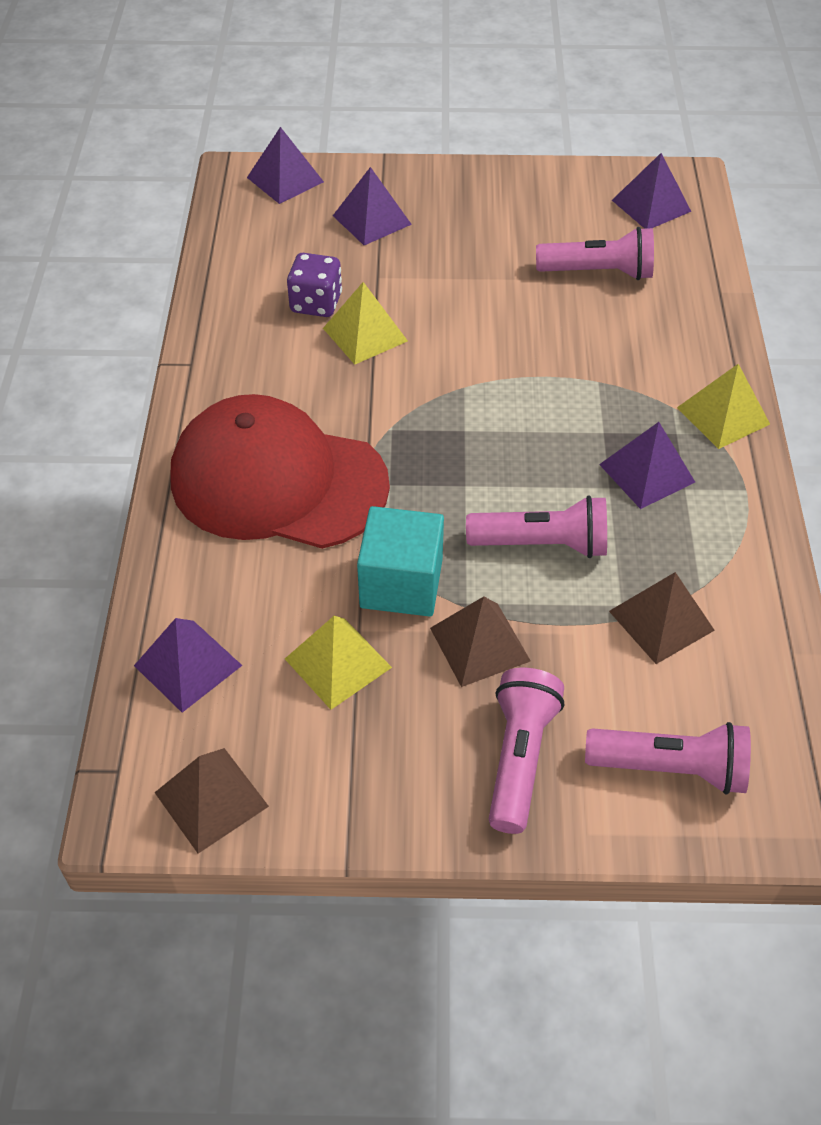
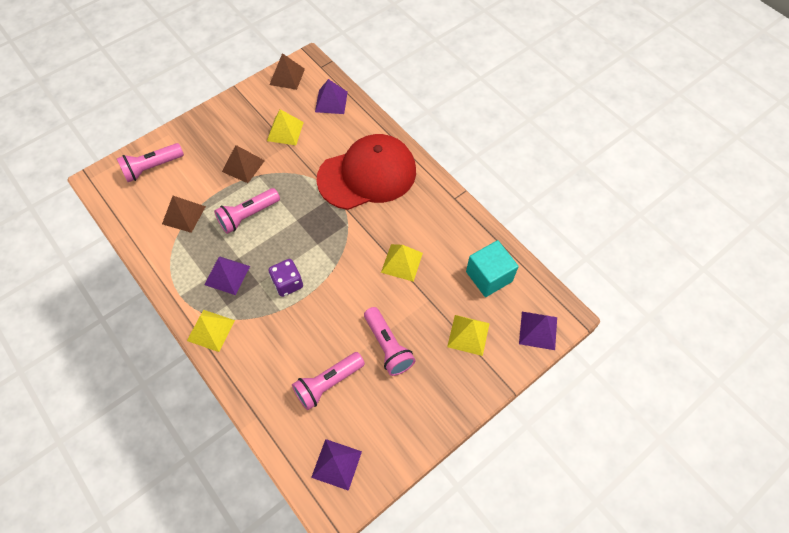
camera: 140 degrees right, 10 degrees up
purple dice [287,253,342,317] -> purple dice moved to [268,259,303,297]
purple pyramid [333,167,412,245] -> yellow pyramid [447,315,490,356]
turquoise cube [357,506,444,617] -> turquoise cube moved to [466,240,519,297]
pink flashlight [489,668,564,834] -> pink flashlight moved to [364,307,415,376]

